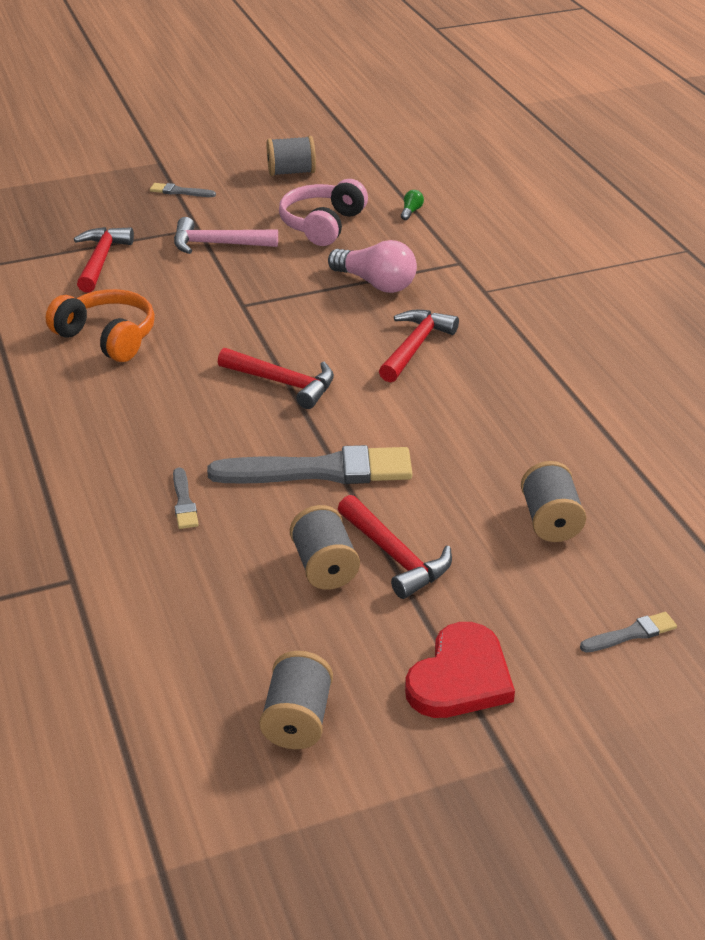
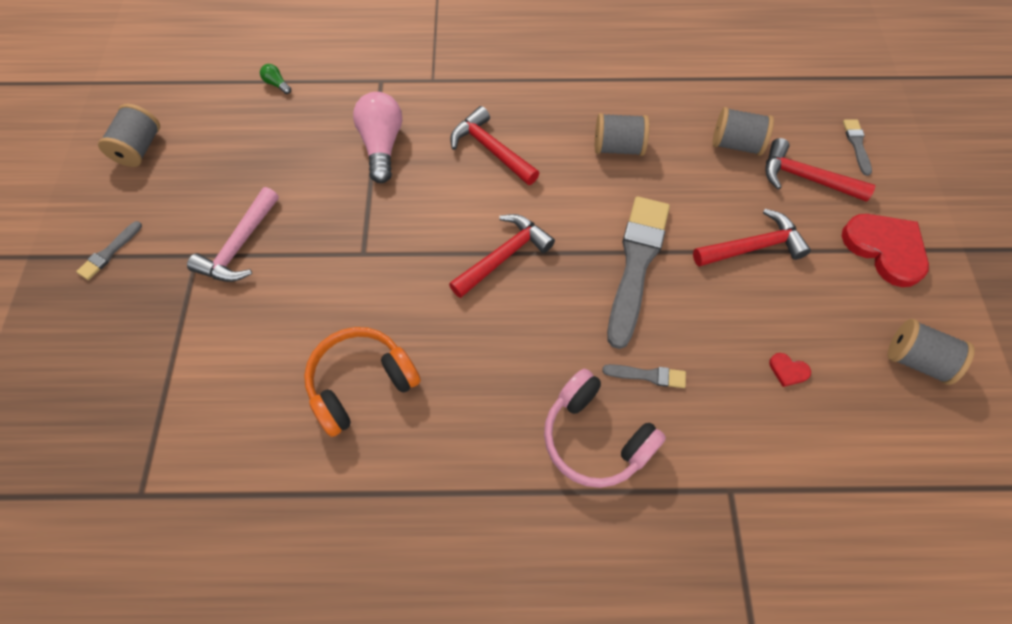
camera: 70 degrees left, 25 degrees up
red hammer [74,227,134,293] -> red hammer moved to [765,138,875,202]
pink headphones [279,179,368,246] -> pink headphones moved to [544,369,666,488]
grey spool [290,505,360,590] -> grey spool moved to [595,113,649,156]
pink light bulb [328,240,417,293] -> pink light bulb turned 60 degrees counterclockwise [353,92,402,183]
none -> red heart [769,353,811,387]

